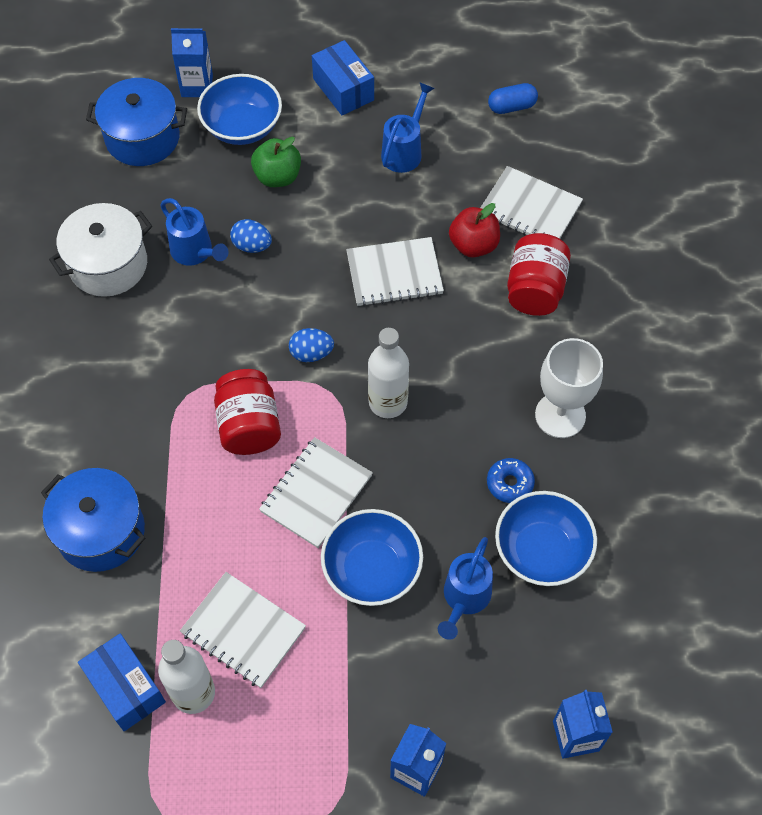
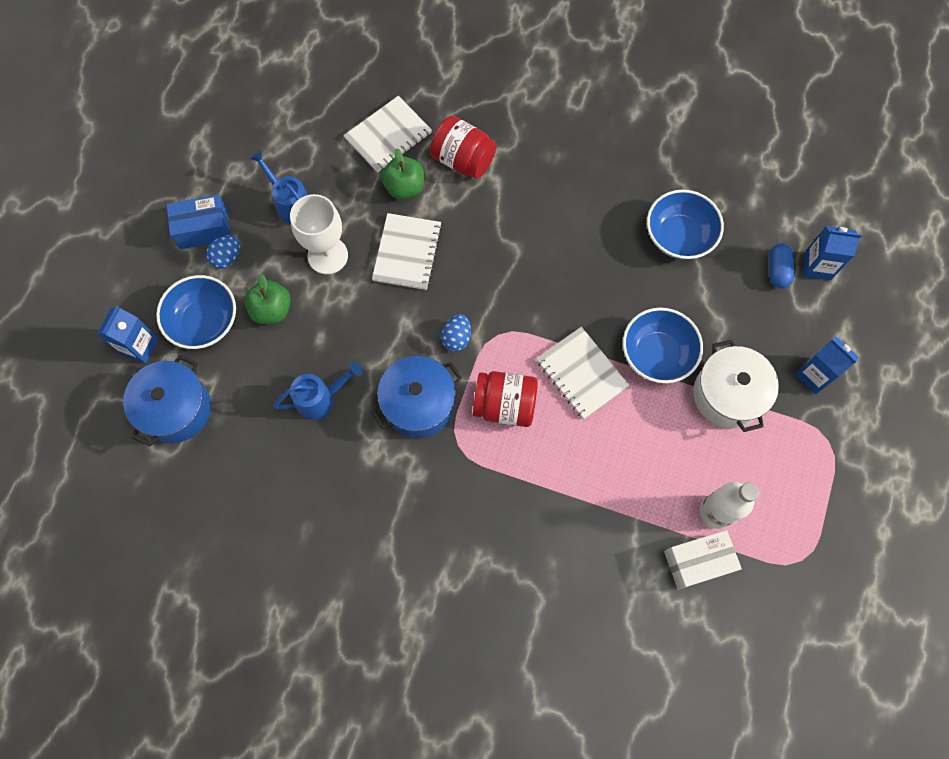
camera: 70 degrees left, 10 degrees up
blue pot [41,468,145,572] -> blue pot moved to [371,356,462,438]
white pot [49,203,152,297] -> white pot moved to [693,339,779,432]
blue box [78,633,166,731] -> white box [664,530,742,589]
white notebook [180,572,306,688] -> none
blue egg [230,219,272,253] -> blue egg moved to [206,235,240,268]
white bottle [368,328,409,418] -> none
blue watering can [438,537,493,640] -> none
red apple [449,203,500,258] -> green apple [381,148,424,199]
blue donut [487,458,535,503] -> none
blue capsule [488,83,538,114] -> blue capsule moved to [769,244,794,288]
white goblet [535,338,603,438] -> white goblet moved to [290,194,348,274]

